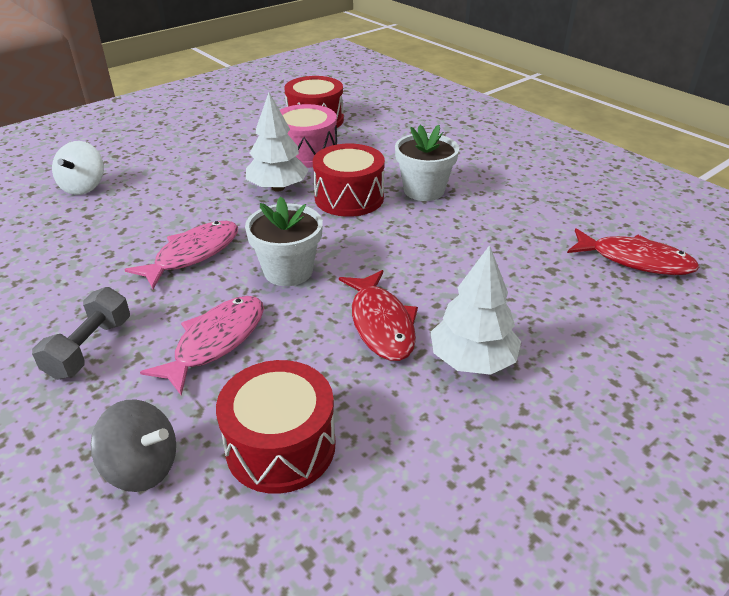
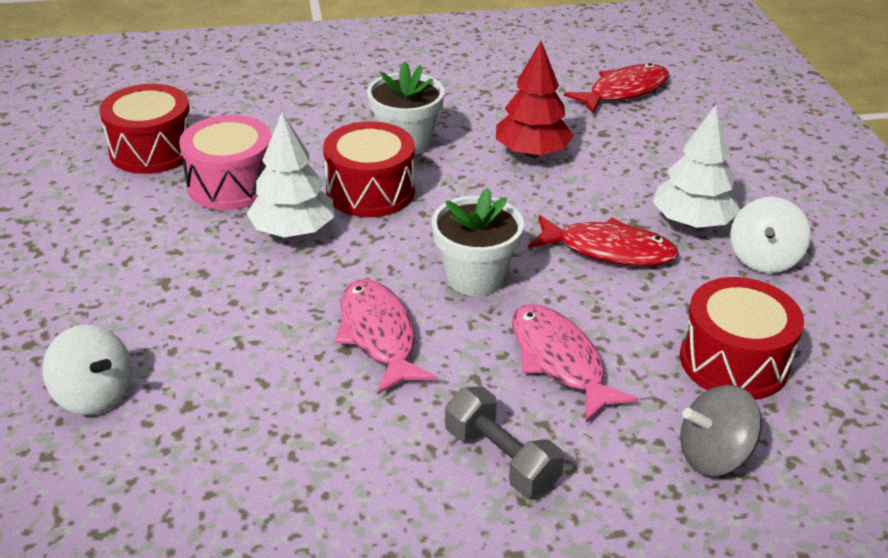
camera: 60 degrees left, 0 degrees up
grey spinning top [91,399,176,492] -> grey spinning top turned 150 degrees counterclockwise [680,385,762,476]
none -> red tree [496,41,574,157]
none -> white spinning top [730,197,811,273]

